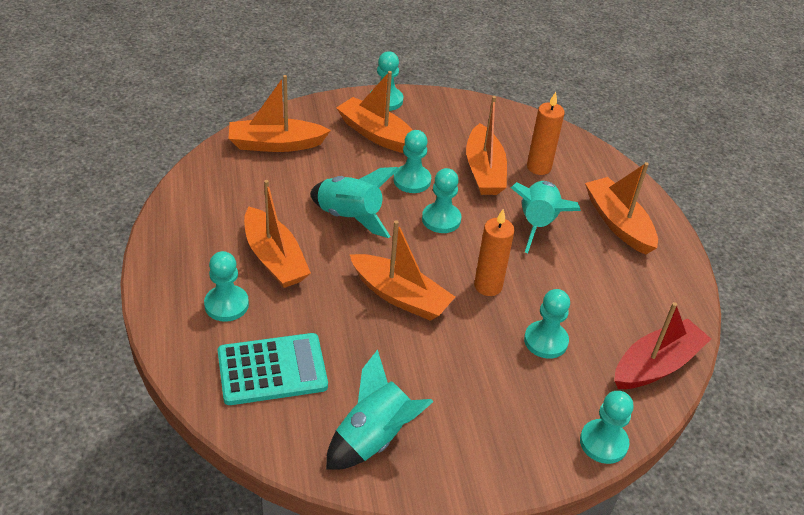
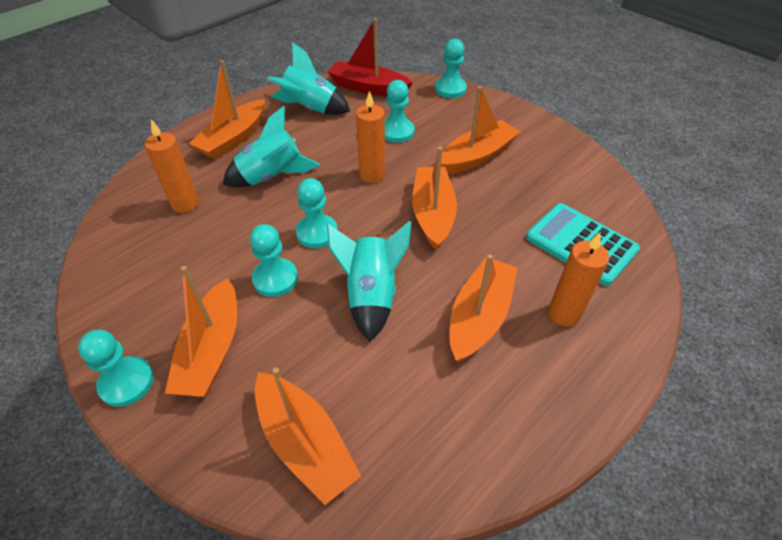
camera: 120 degrees left, 5 degrees up
turquoise pawn [204,251,249,322] -> orange candle [548,232,609,327]
turquoise rocket [326,350,434,470] -> turquoise rocket moved to [267,42,350,115]
orange boat [466,96,507,195] -> orange boat moved to [441,86,520,174]

